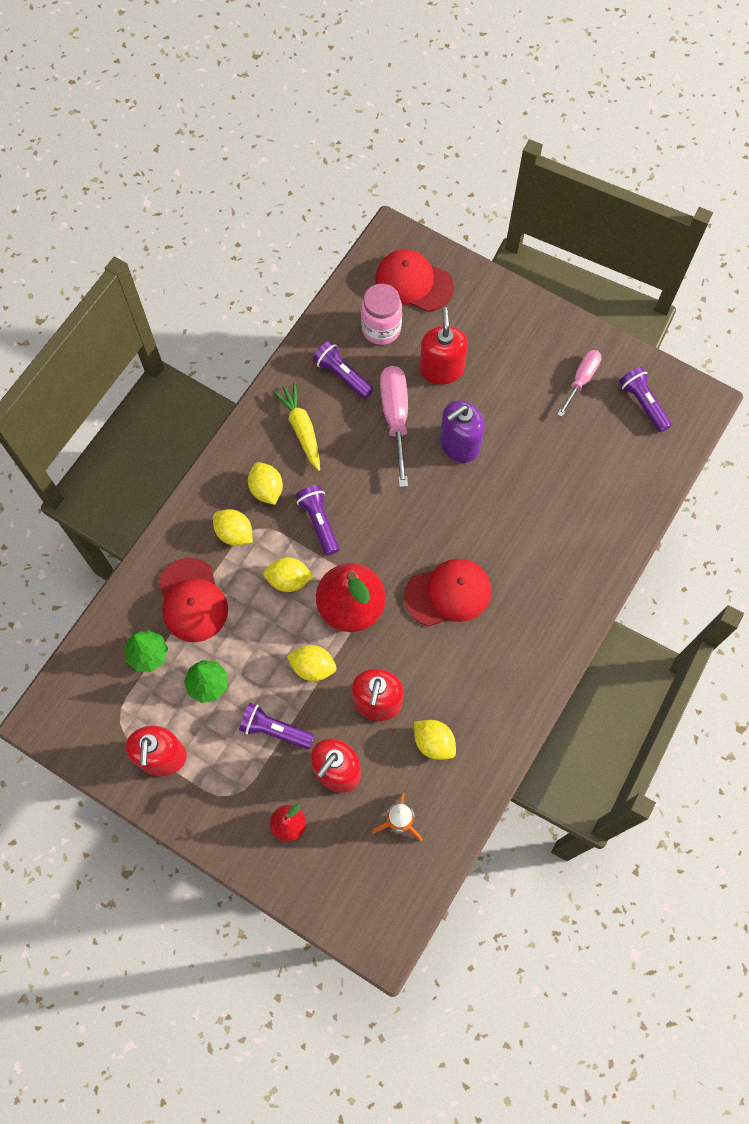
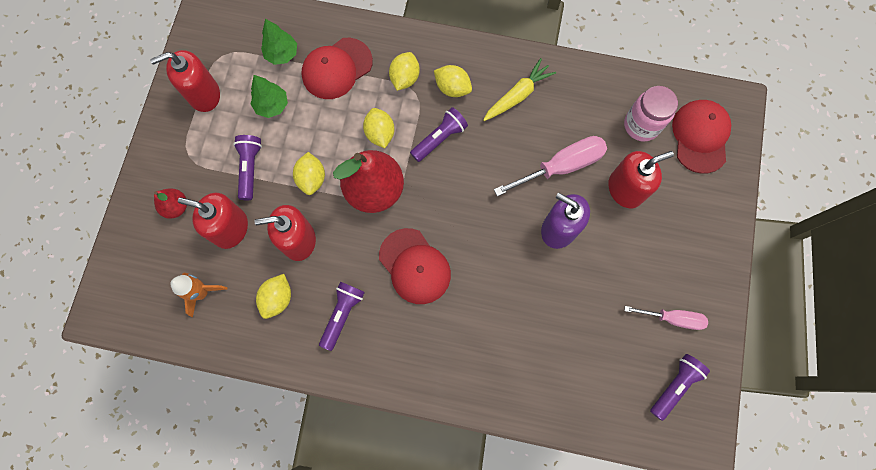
camera: 70 degrees right, 5 degrees up
yellow lemon [248,462,283,505] -> yellow lemon turned 75 degrees clockwise [434,65,472,97]
purple flashlight [313,341,373,399] -> purple flashlight moved to [319,282,365,351]

